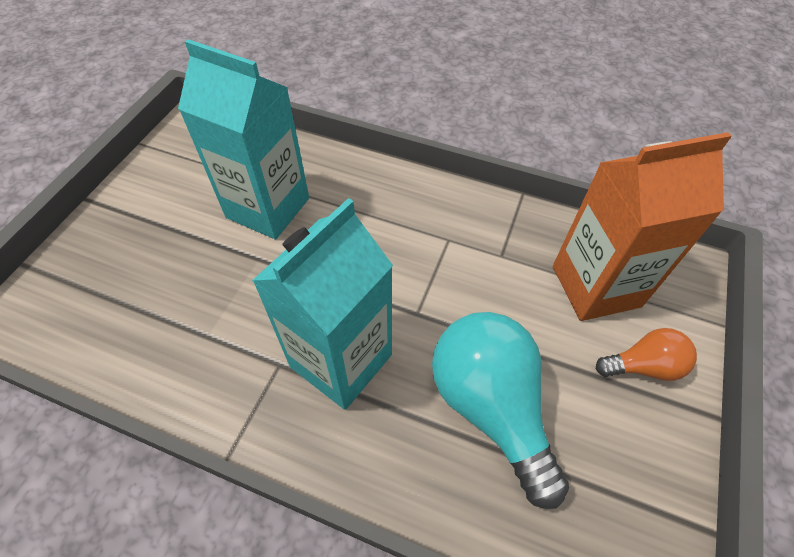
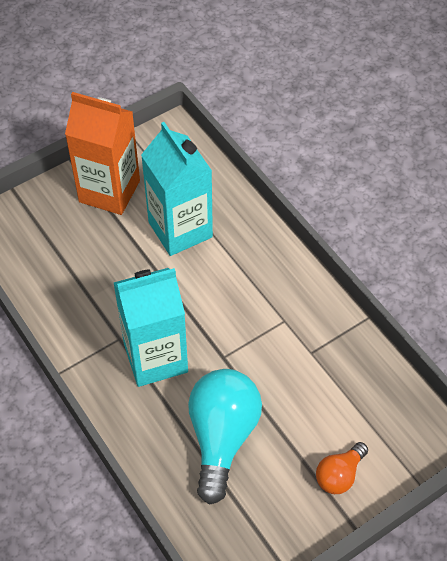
camera: 35 degrees right, 0 degrees up
orange carton [553,132,732,321] -> orange carton moved to [65,92,140,215]
orange light bulb [596,328,697,381] -> orange light bulb turned 105 degrees clockwise [316,442,368,494]

